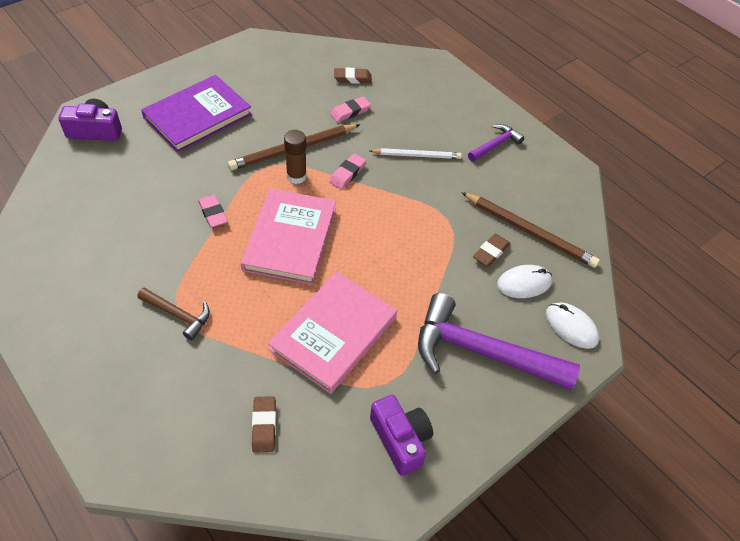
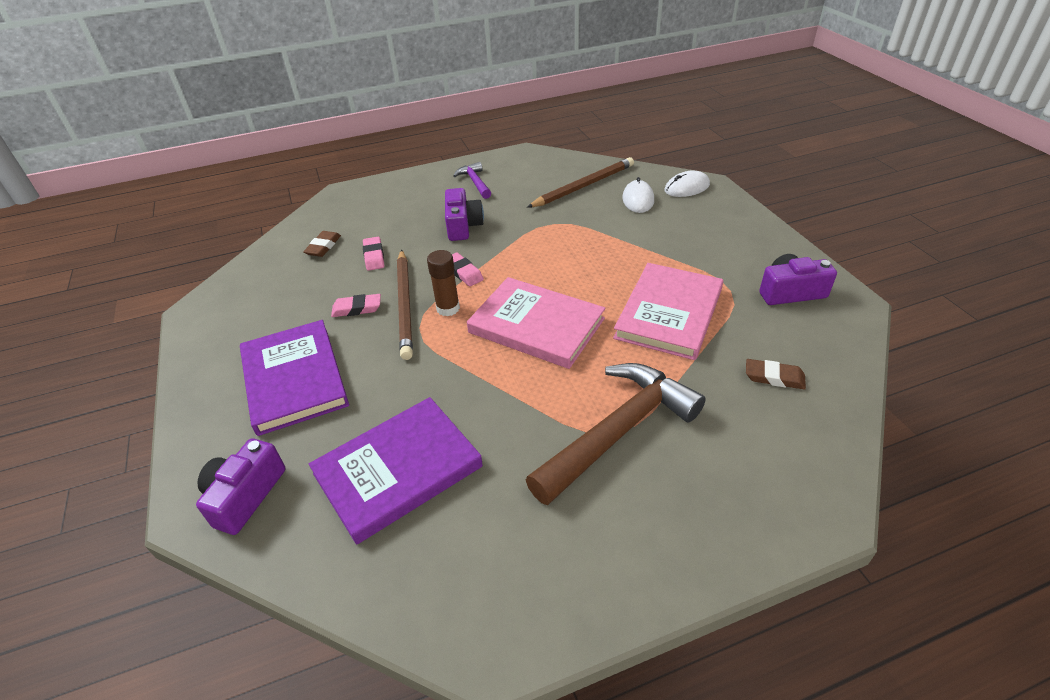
camera: 65 degrees left, 10 degrees down
brown hammer [137,288,210,340] -> brown hammer [526,363,706,505], size x2.04
pink eraser [198,195,228,228] -> pink eraser moved to [331,294,381,317]
pink book [268,272,397,394] -> pink book turned 60 degrees clockwise [613,263,723,360]
white pencil [370,148,462,159] -> purple camera [445,188,484,241]
purple hammer [418,293,580,390] -> none
brown eraser [473,233,510,267] -> none
none -> purple book [309,397,483,545]

